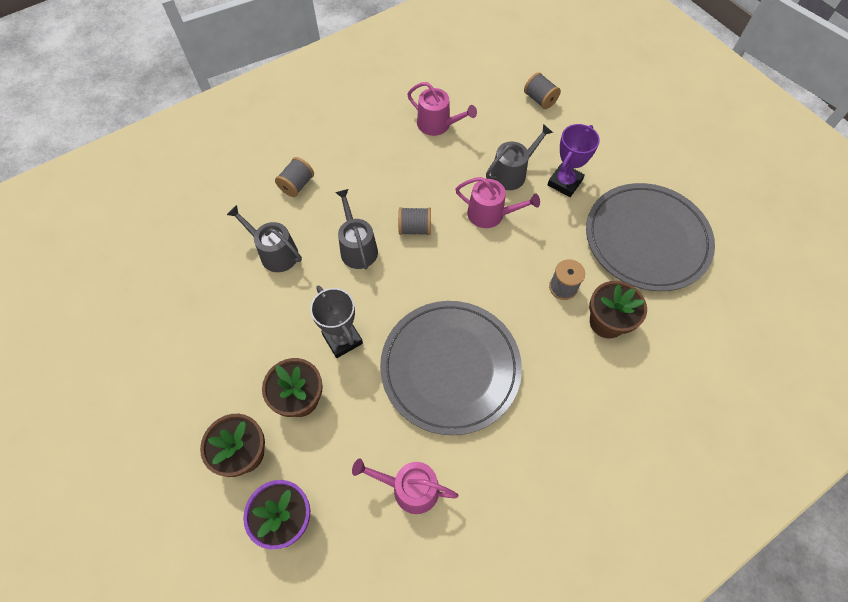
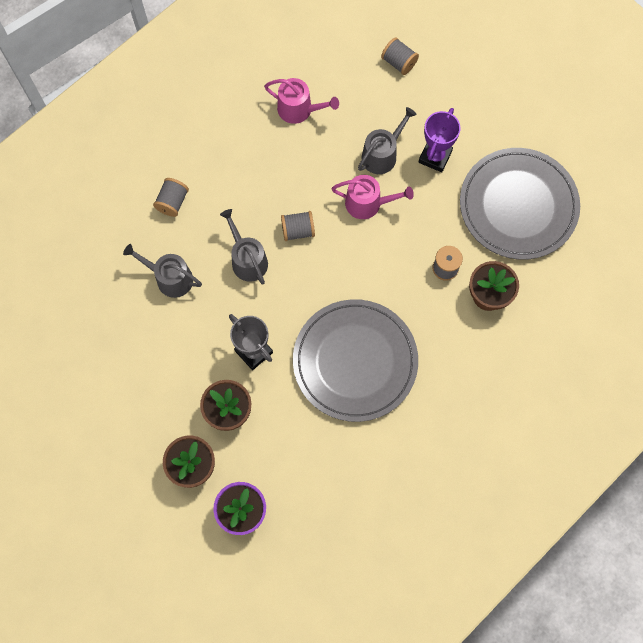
camera: 10 degrees left, 10 degrees up
pink watering can [352,458,458,514] -> none

